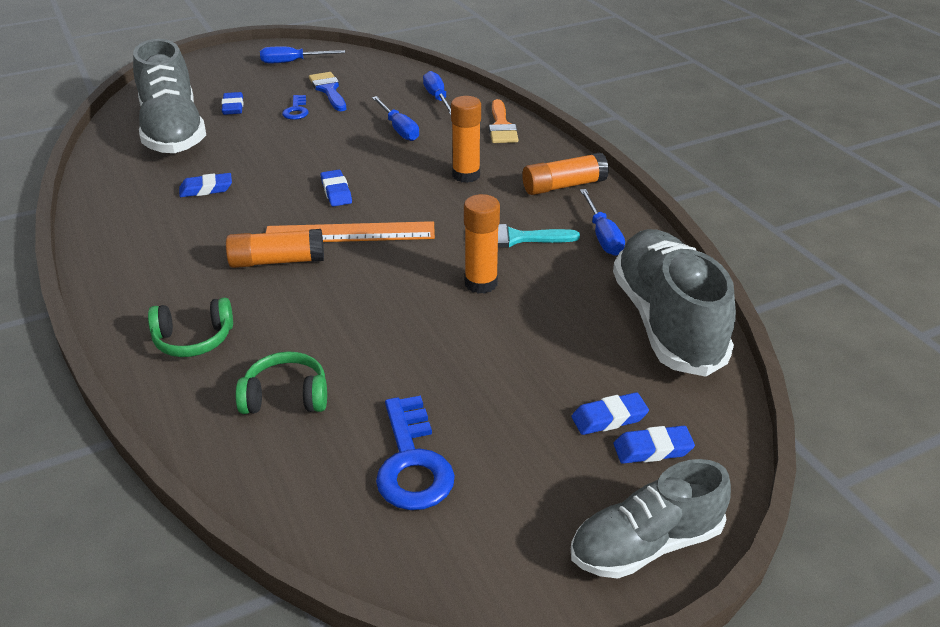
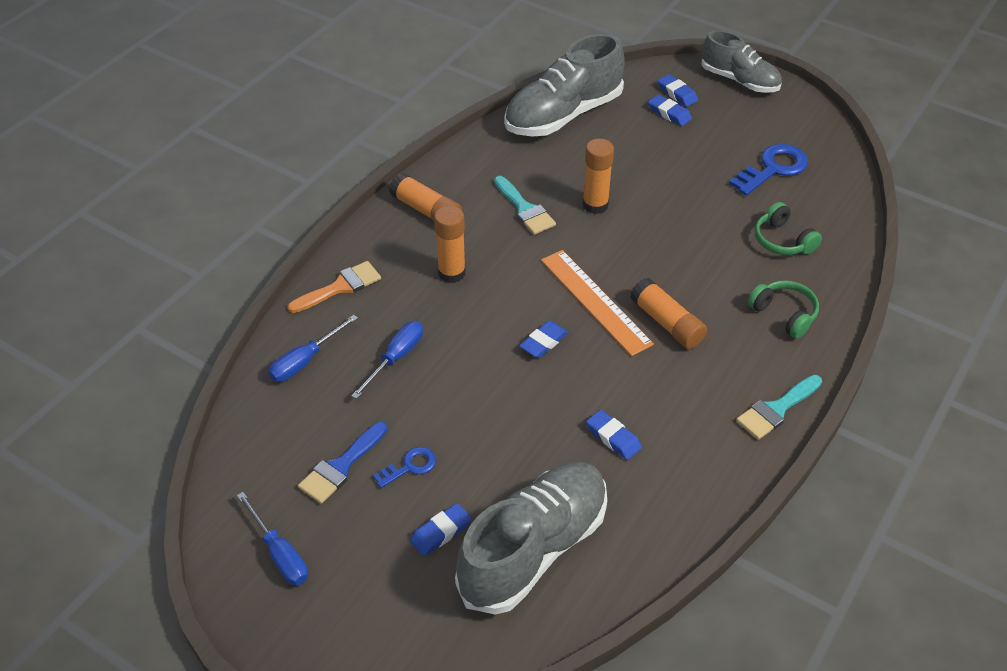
camera: 120 degrees left, 10 degrees up
blue screwdriver [580,189,625,256] -> none
none -> turquoise brush [736,375,822,440]

